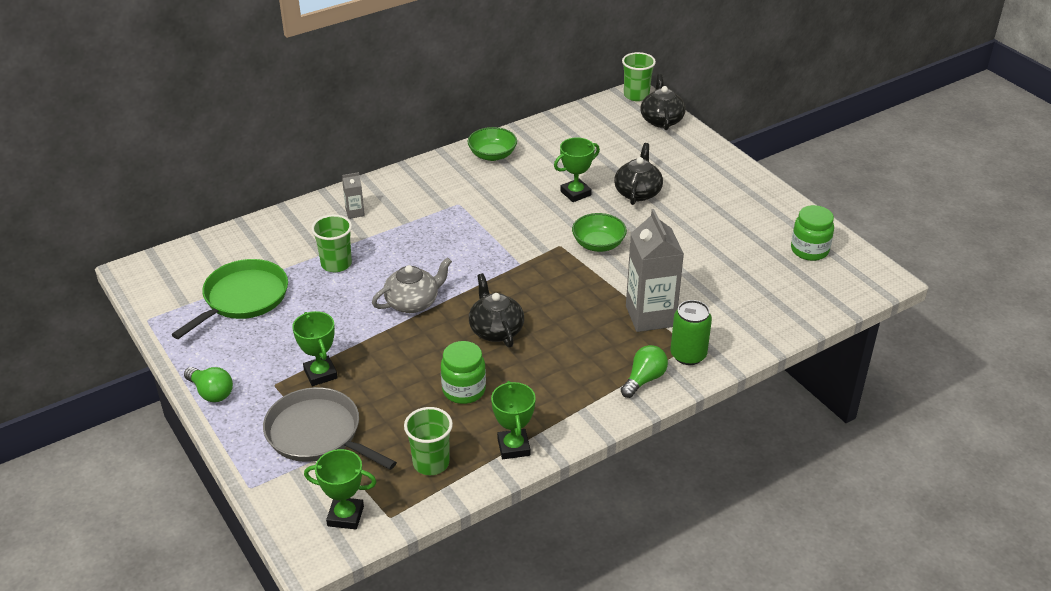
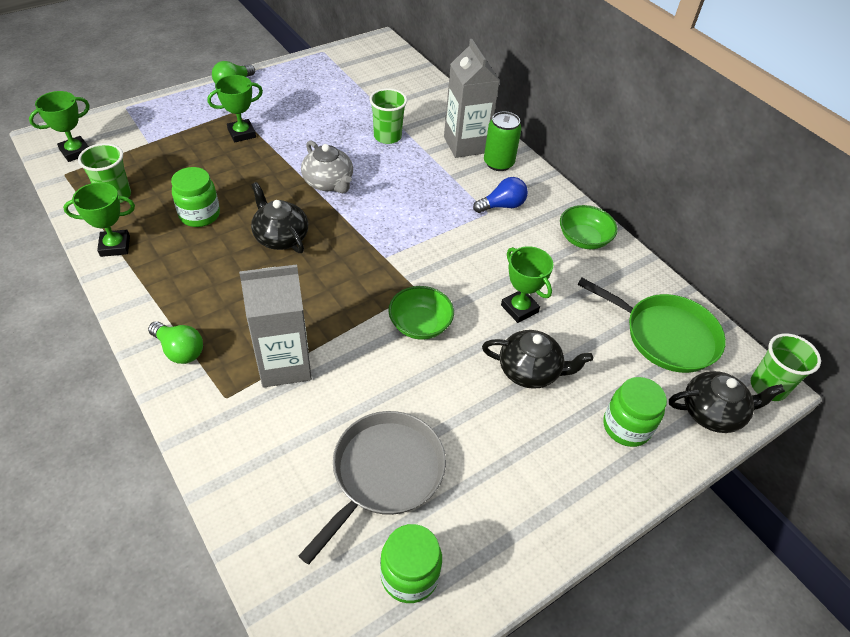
camera: 85 degrees right, 10 degrees up
green pan [171,259,288,339] -> green pan moved to [578,278,726,373]
grey pan [263,387,397,470] -> grey pan moved to [299,411,446,565]
green trophy [304,449,376,529] -> green trophy turned 45 degrees clockwise [29,91,90,162]
grey carton [342,172,365,219] -> grey carton [444,39,500,158], size x2.26
black teapot [469,273,524,347] -> black teapot turned 105 degrees counterclockwise [251,182,308,253]
green can [670,300,712,365] -> green can moved to [484,111,522,171]
none -> blue light bulb [473,177,528,213]
none -> green jar [604,377,667,447]

